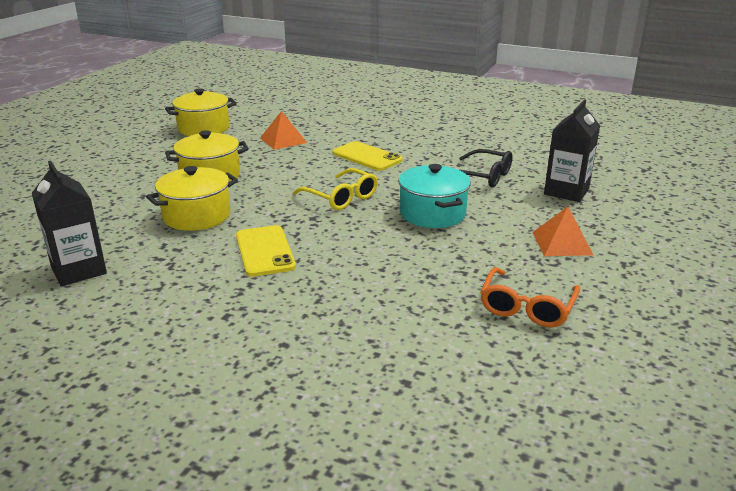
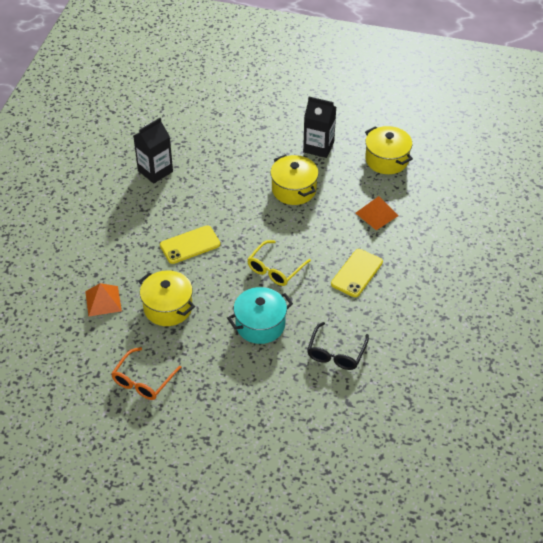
camera: 80 degrees right, 20 degrees up
yellow pot [146,166,238,231] -> yellow pot moved to [139,270,195,326]
orange glasses [480,267,580,328] -> orange glasses turned 75 degrees counterclockwise [111,347,181,400]
orange pyramid [532,207,593,256] -> orange pyramid moved to [85,283,122,317]
black carton [544,99,600,202] -> black carton moved to [303,97,336,158]

